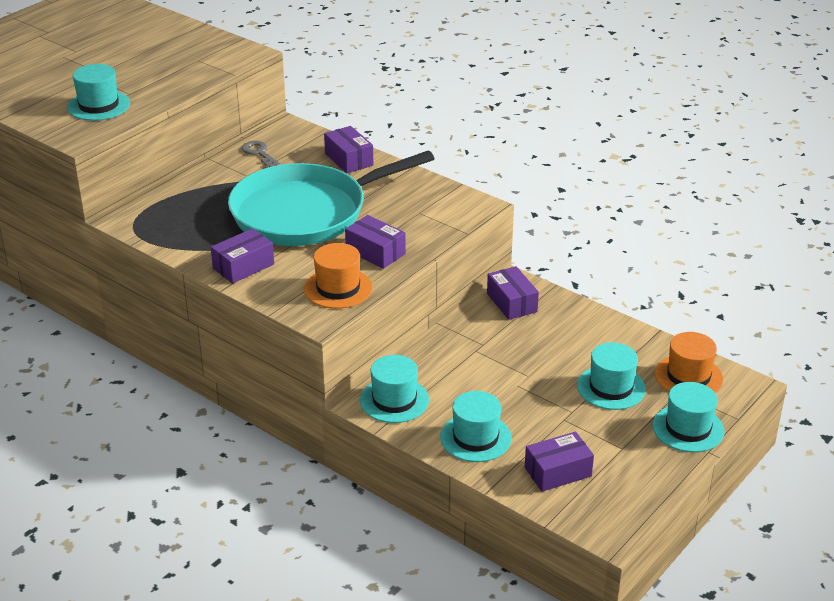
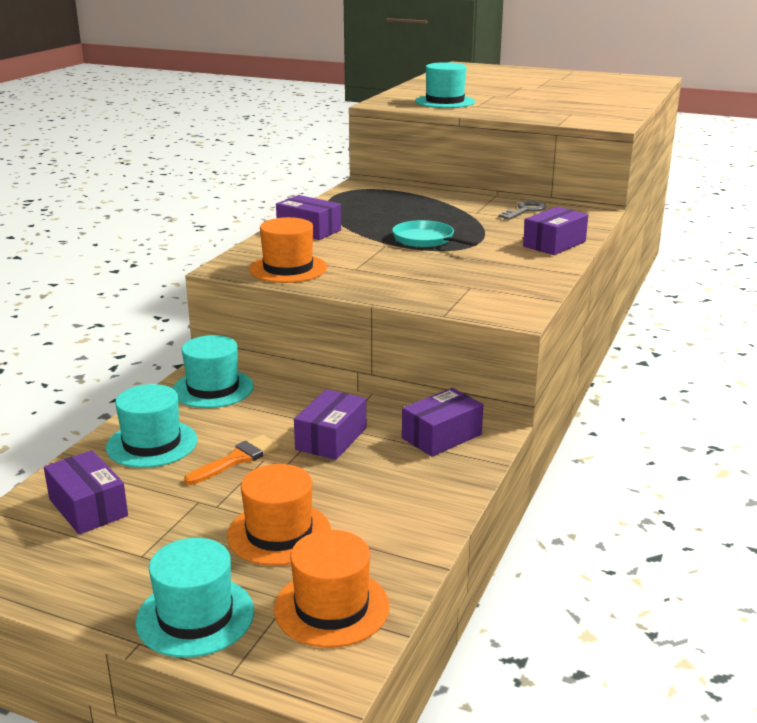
camera: 75 degrees right, 10 degrees down
turquoise pan [228,151,434,246] -> turquoise pan [392,220,478,247], size x0.40
purple box [345,215,406,269] -> purple box moved to [294,389,366,460]
turquoise hat [577,343,646,410] -> orange hat [227,464,331,566]
none -> orange brush [184,435,279,485]

